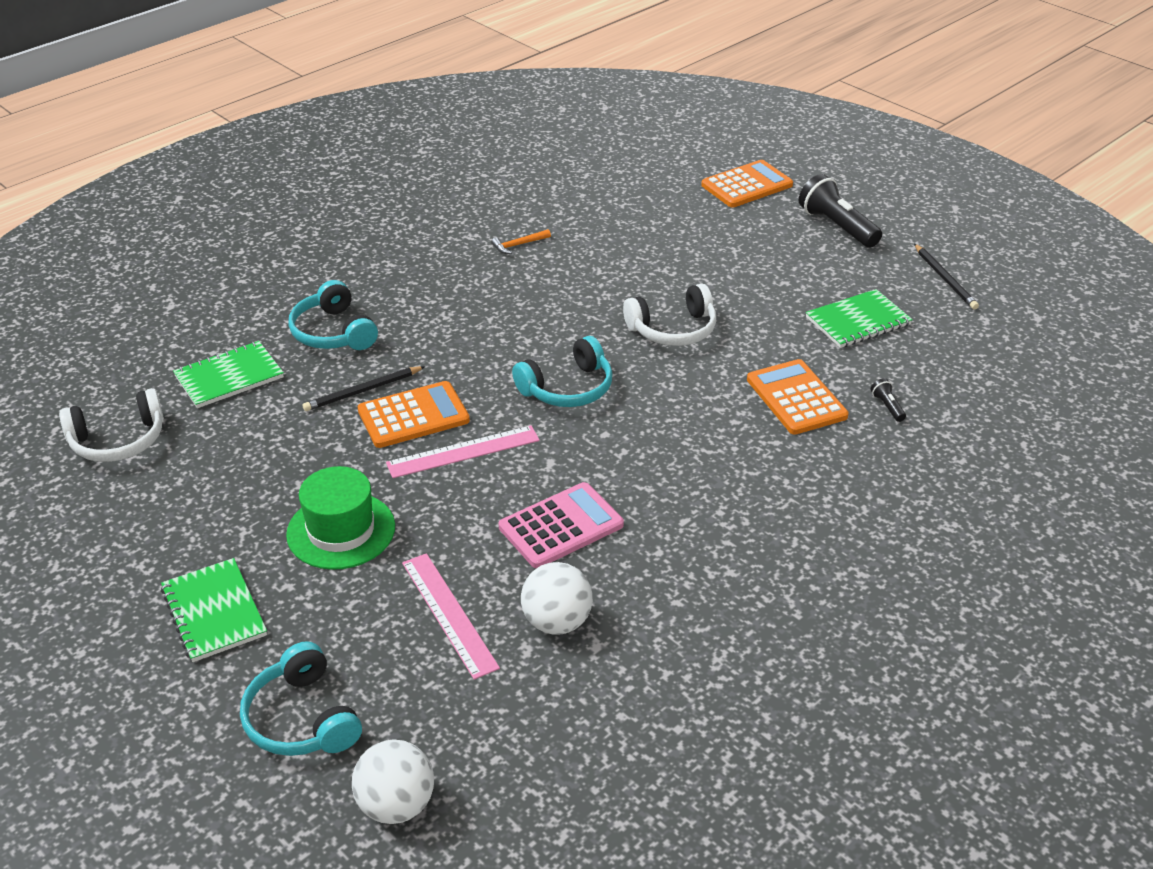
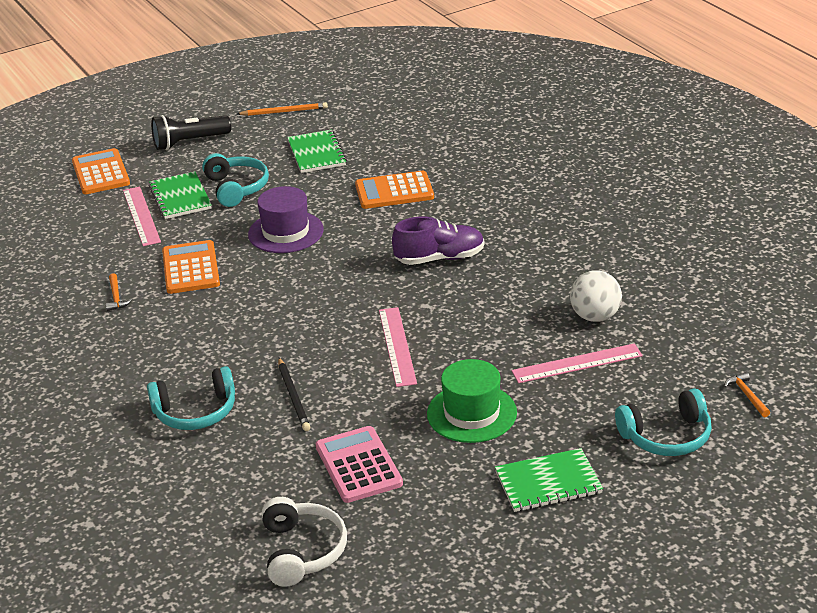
camera: 75 degrees left, 5 degrees down
green notebook [173,341,284,408] -> green notebook moved to [149,171,212,219]
white ball [352,739,434,824] -> orange hammer [724,372,770,417]
orange calculator [357,381,470,448] -> orange calculator moved to [162,240,220,294]
pink calculator [499,482,624,568] -> pink calculator moved to [315,426,403,503]
turquoise headphones [512,336,613,407] -> turquoise headphones moved to [202,153,269,207]
white headphones [623,284,716,346] -> purple hat [248,186,324,253]
black flashlight [871,378,906,422] -> none
black pencil [914,244,979,310] -> orange pencil [237,102,328,116]
none -> pink ruler [123,187,161,246]
none -> purple shoe [392,216,484,265]

